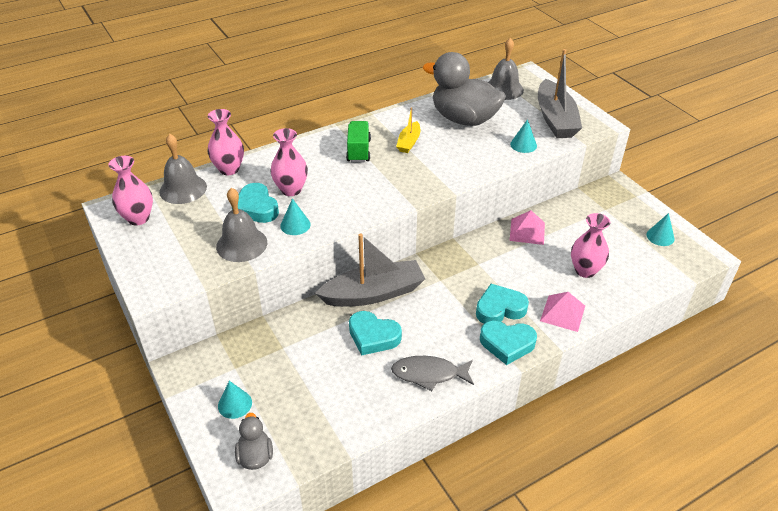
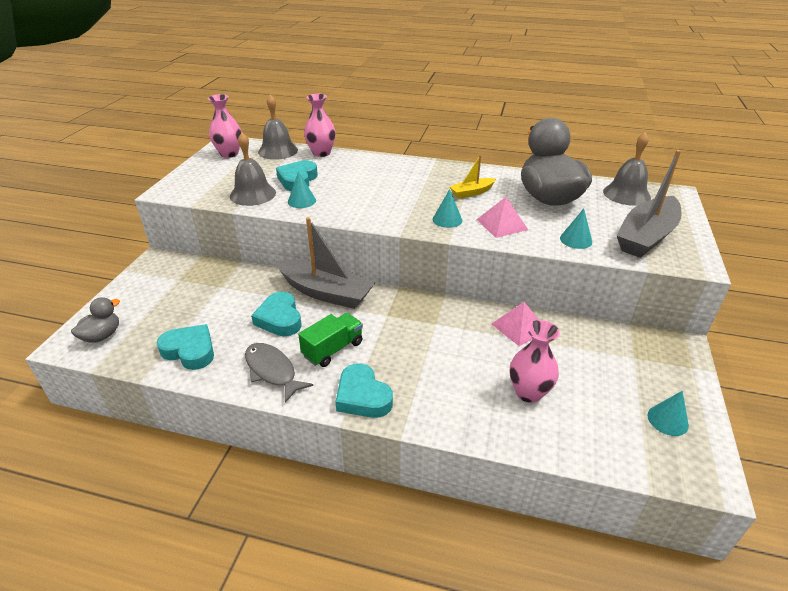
camera: 45 degrees right, 5 degrees down
turquoise cone [218,381,252,419] -> turquoise cone moved to [433,189,462,228]
pink vase [270,128,308,196] -> none
green truck [346,121,371,162] -> green truck moved to [298,313,363,367]
turquoise heart [476,284,529,324] -> turquoise heart moved to [157,324,214,370]
pink pyramid [540,292,585,332] -> pink pyramid moved to [476,197,528,238]

